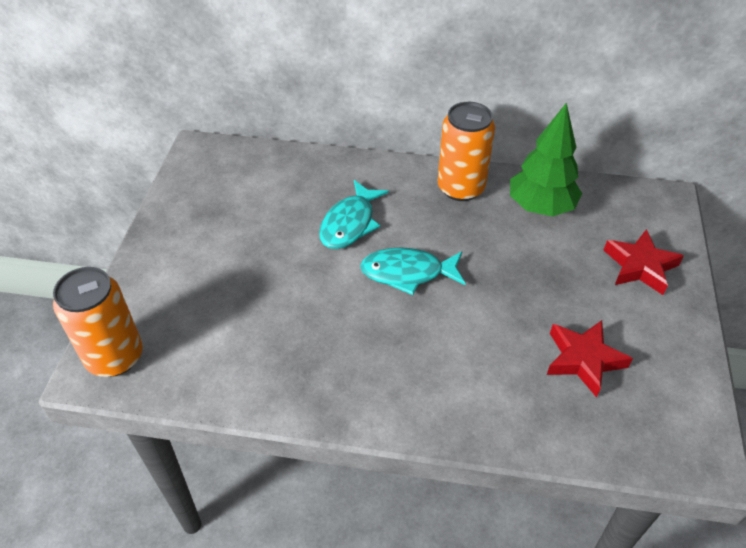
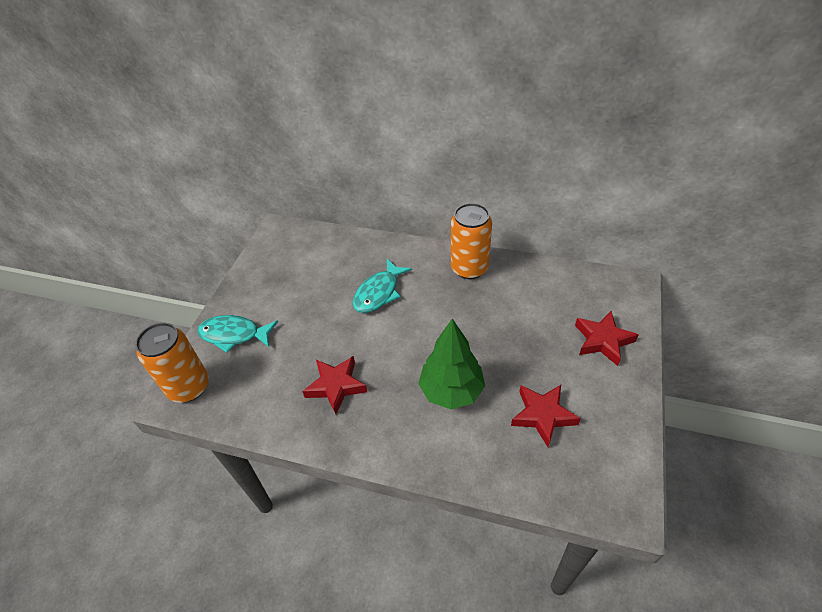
camera: 10 degrees right, 0 degrees up
turquoise fish [360,247,466,295] -> turquoise fish moved to [197,315,278,353]
green tree [510,103,582,217] -> green tree moved to [418,319,485,409]
none -> red star [302,356,367,414]

